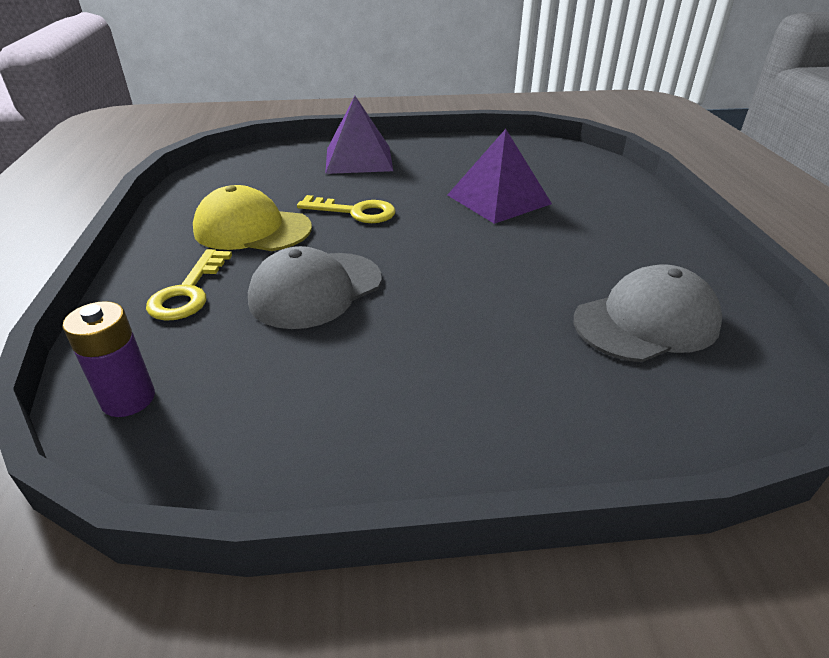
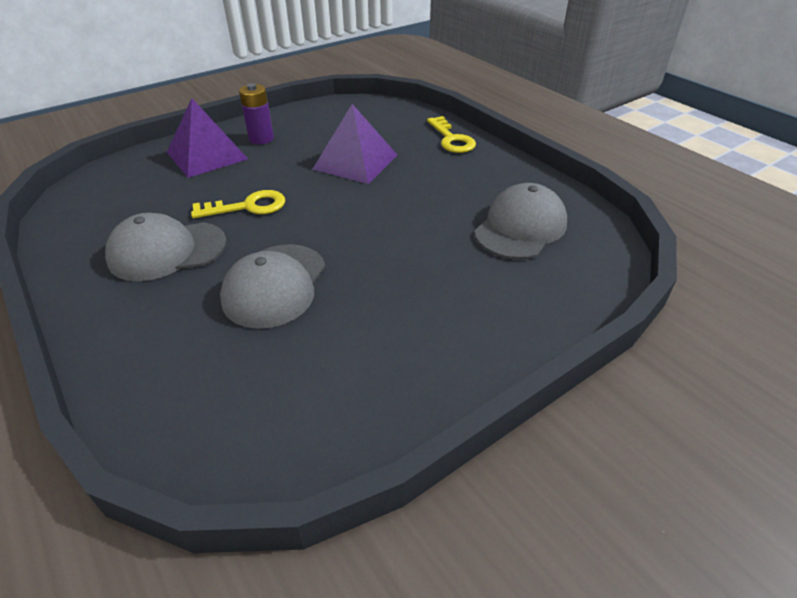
camera: 30 degrees left, 5 degrees up
purple battery [62,301,155,417] -> purple battery moved to [239,83,274,144]
yellow key [146,249,232,321] -> yellow key moved to [427,116,476,153]
yellow cap [193,185,312,251] -> grey cap [105,213,227,281]

